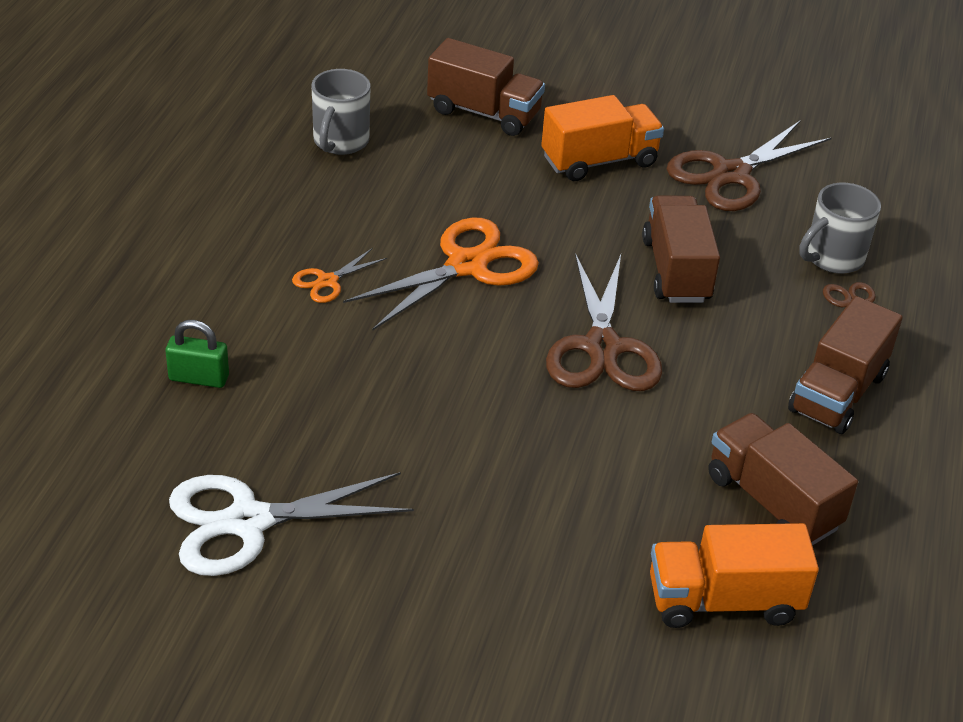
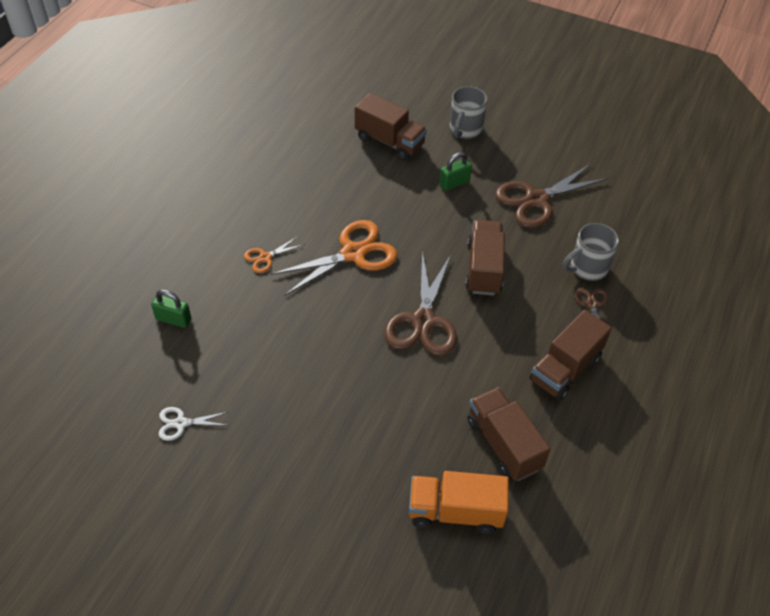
camera: 10 degrees right, 10 degrees up
white scissors [169,472,414,576] -> white scissors [159,407,229,441], size x0.49
grey mug [312,69,370,155] -> grey mug moved to [449,86,488,139]
orange truck [541,95,664,181] -> green padlock [439,152,472,191]

